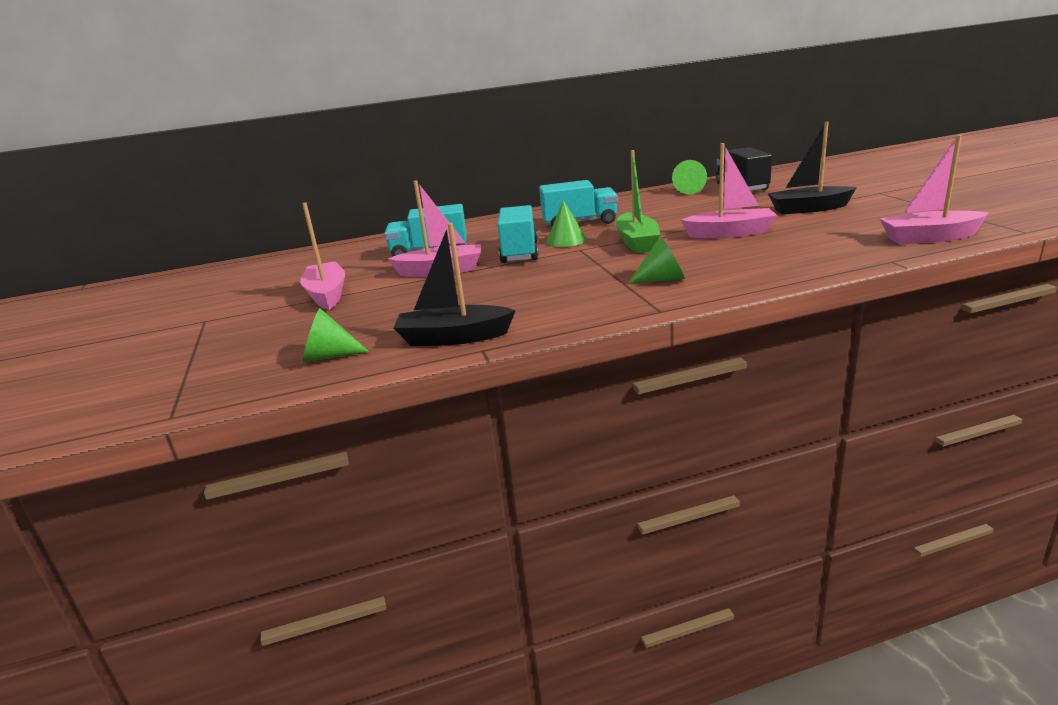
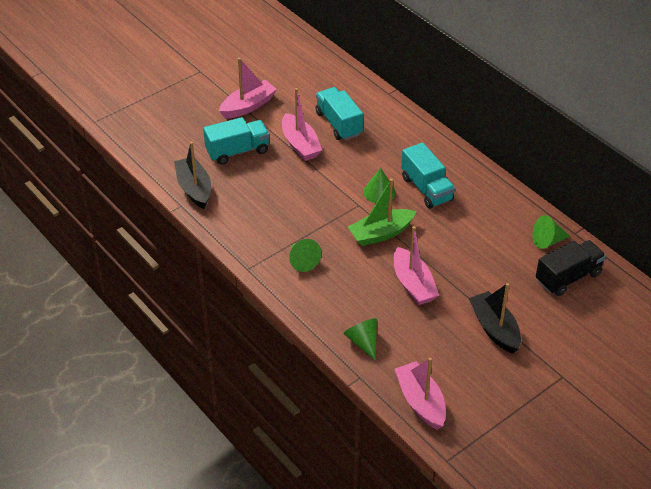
camera: 65 degrees right, 20 degrees up
green cone [303,308,369,362] -> green cone moved to [344,318,377,361]
turquoise truck [498,205,538,263] -> turquoise truck moved to [203,117,270,165]

